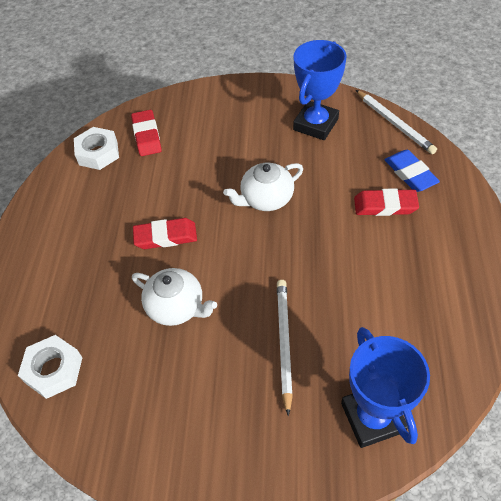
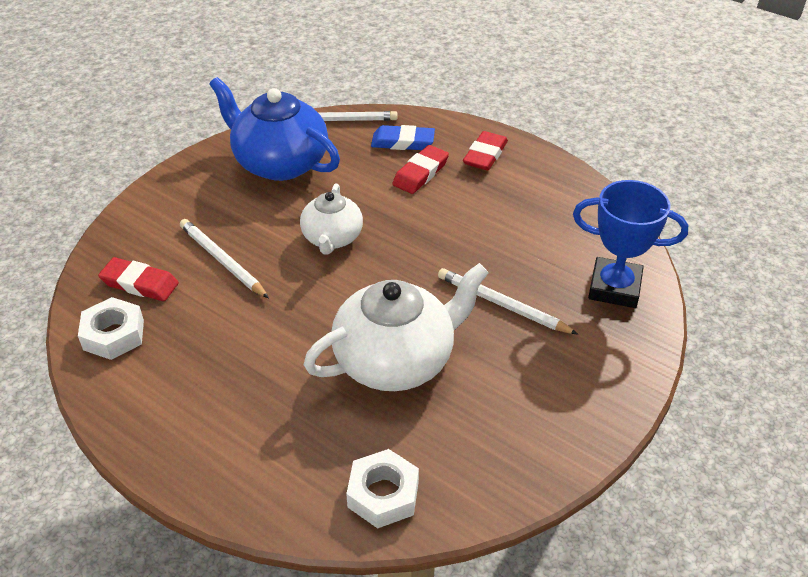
camera: 60 degrees left, 10 degrees down
white teapot [132,268,217,326] -> white teapot [304,263,489,391], size x1.68
red eraser [133,218,197,249] -> red eraser moved to [463,131,508,171]
blue trophy [293,40,347,140] -> blue teapot [209,77,340,181]
none -> white pencil [180,219,269,298]

